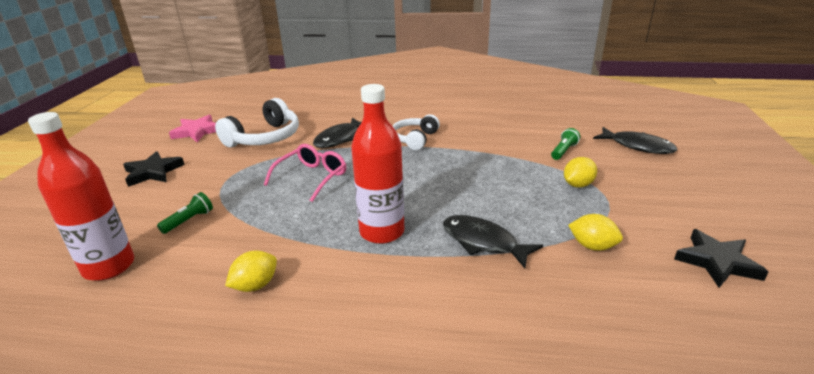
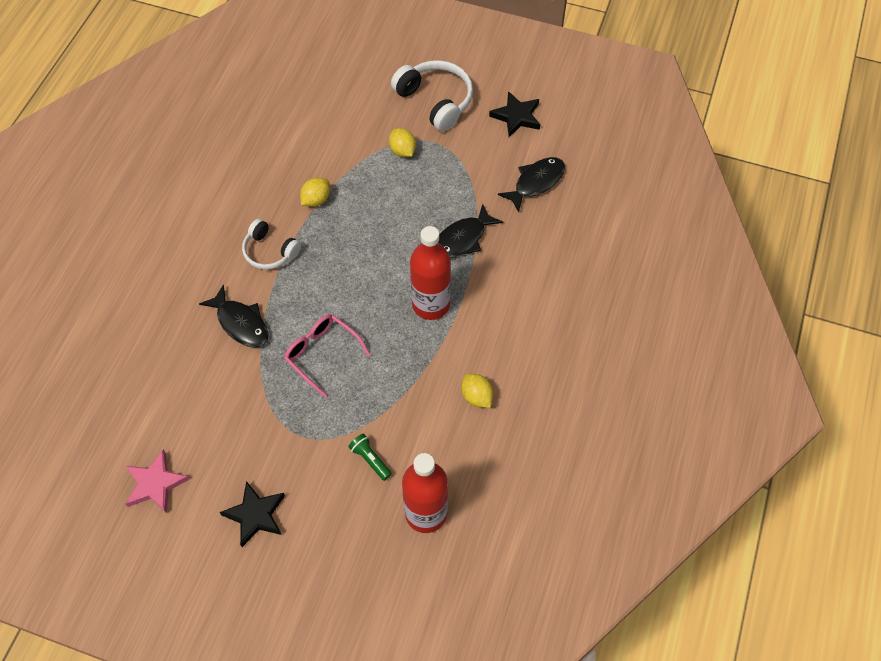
camera: 80 degrees left, 30 degrees up
white headphones [215,98,299,147] -> white headphones moved to [391,60,473,132]
green flashlight [551,128,580,160] -> none
yellow lemon [568,214,623,251] -> yellow lemon moved to [300,178,330,207]
black fish [593,127,677,154] -> black fish moved to [498,157,565,212]

